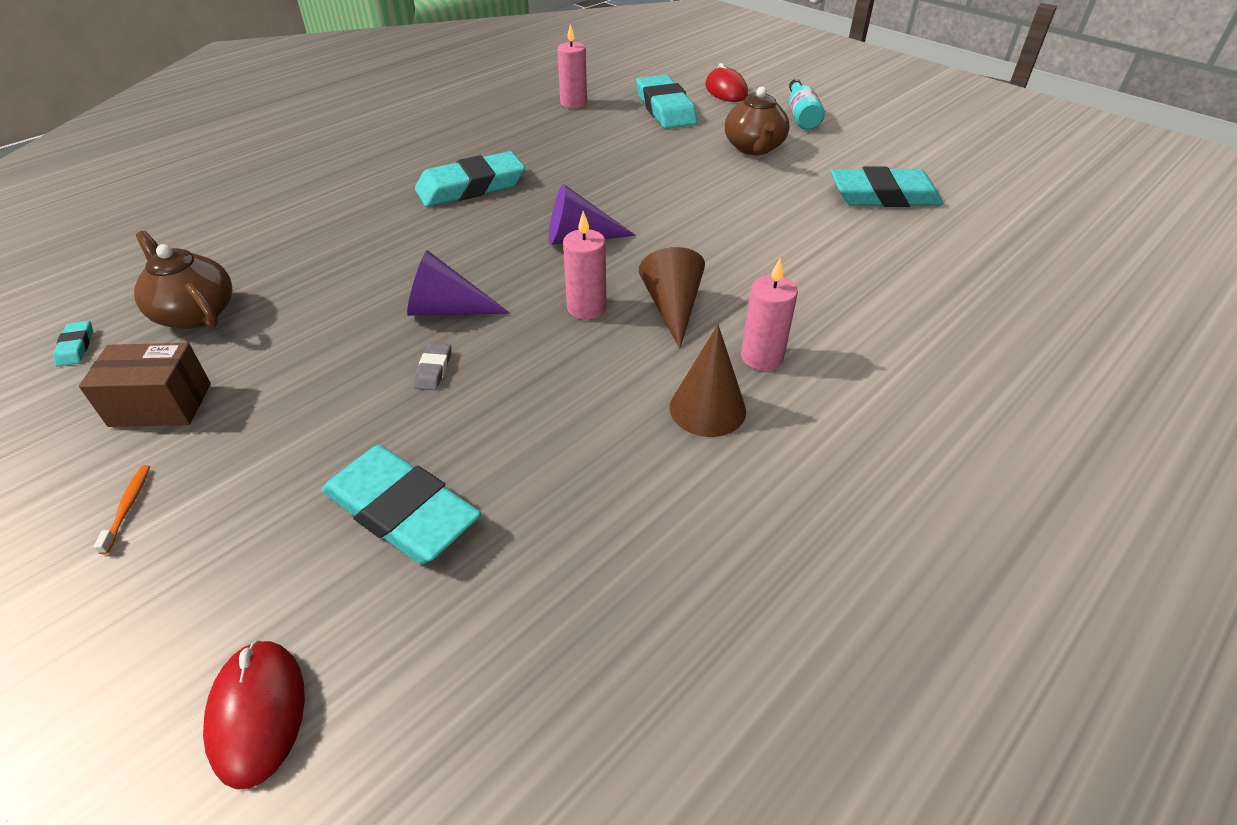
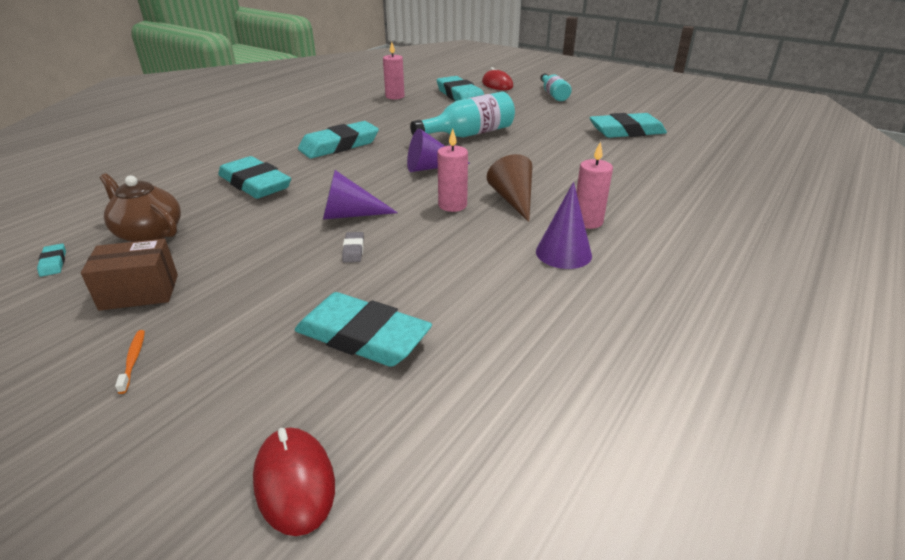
camera: 10 degrees left, 10 degrees down
brown cone [670,325,746,437] -> purple cone [536,182,592,269]
brown teapot [725,87,790,155] -> none
none -> turquoise eraser [218,156,291,199]
none -> turquoise bottle [410,92,515,137]

